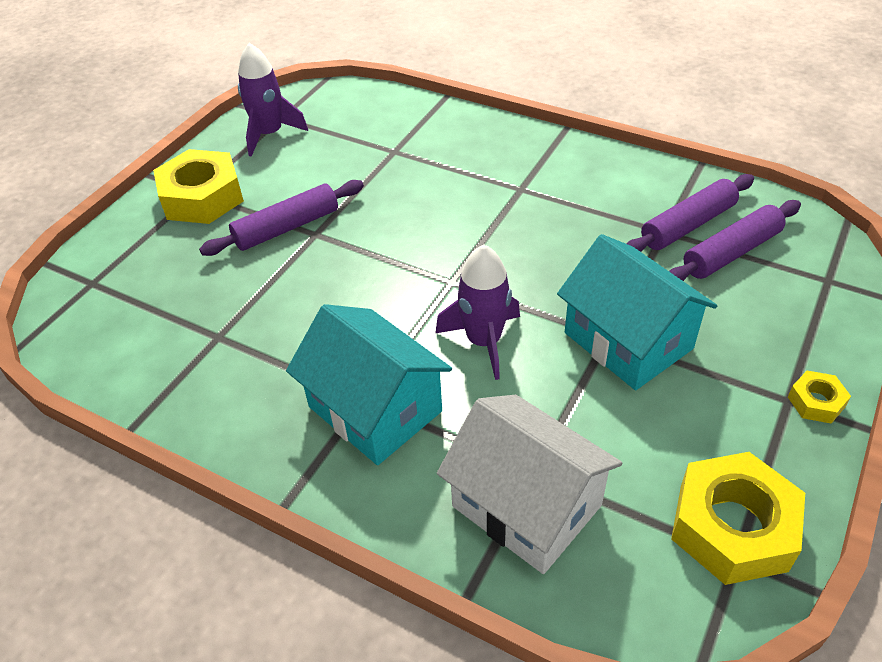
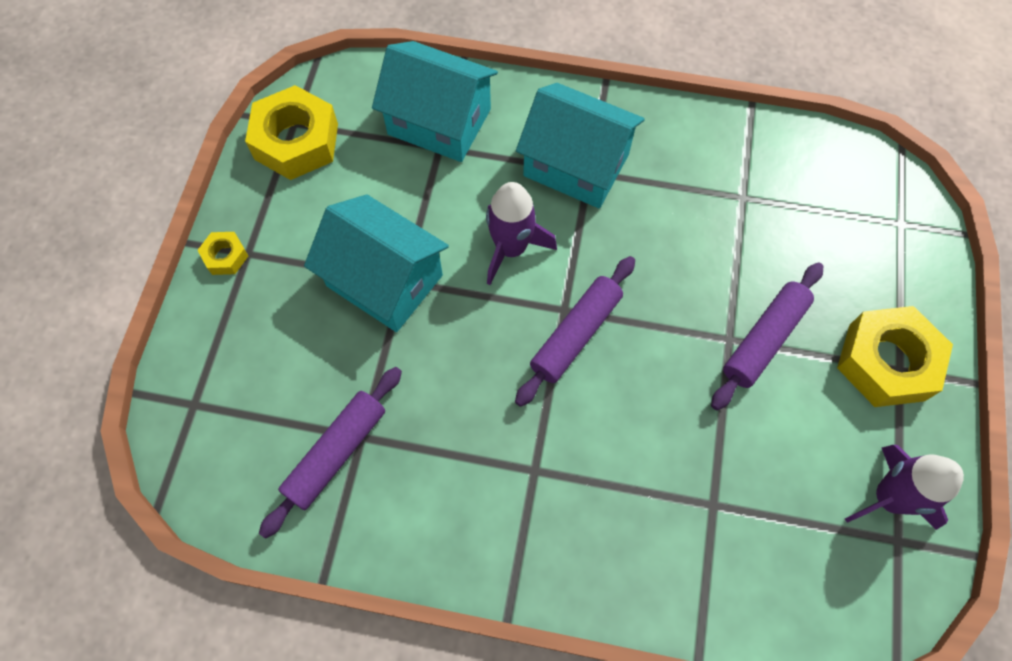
camera: 160 degrees right, 20 degrees up
white house [437,395,622,574] -> turquoise house [372,41,498,162]
purple rolling pin [669,200,801,281] -> purple rolling pin moved to [515,256,635,407]

